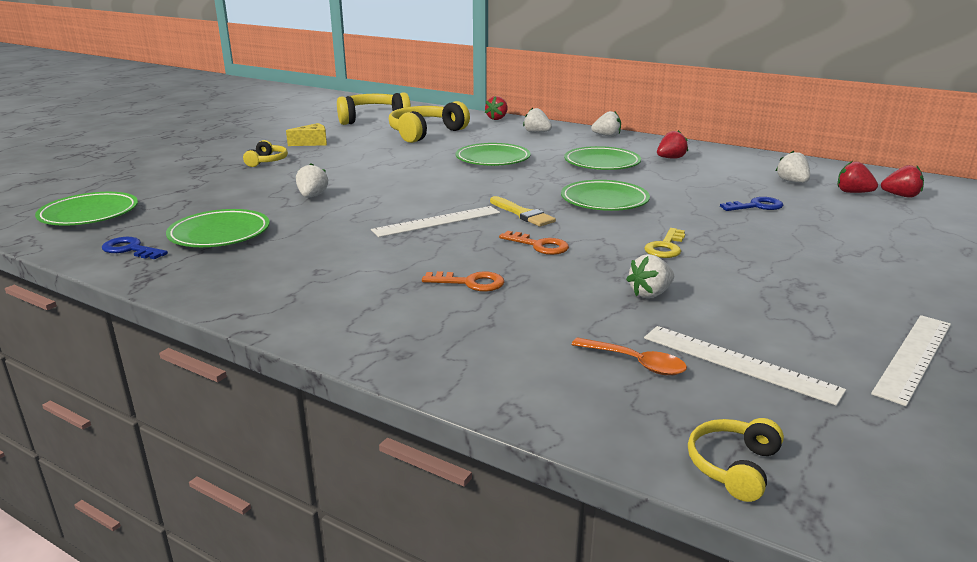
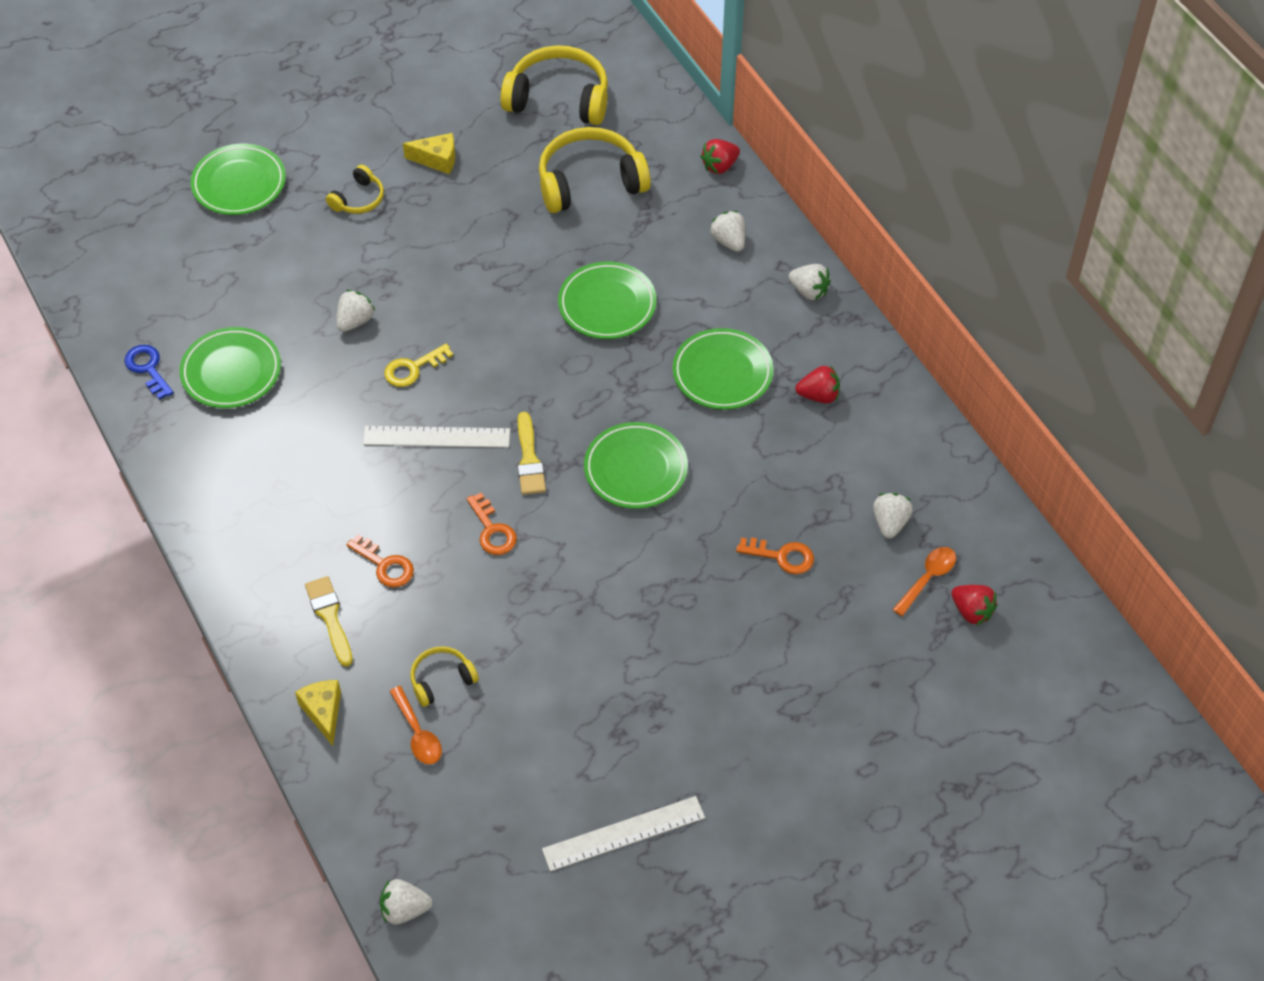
camera: 30 degrees right, 30 degrees up
green plate [35,192,138,226] -> green plate moved to [191,144,286,215]
white strawberry [626,254,674,298] -> white strawberry moved to [380,879,432,924]
yellow key [644,228,685,258] -> yellow key moved to [384,344,453,387]
white ruler [644,326,846,406] -> none
yellow headphones [688,418,784,502] -> yellow headphones moved to [410,646,479,707]
blue key [720,197,783,211] -> orange key [736,537,814,574]
red strawberry [838,161,878,193] -> orange spoon [892,547,956,616]
none -> yellow cheese [295,680,341,746]
none -> yellow brush [305,576,353,667]

